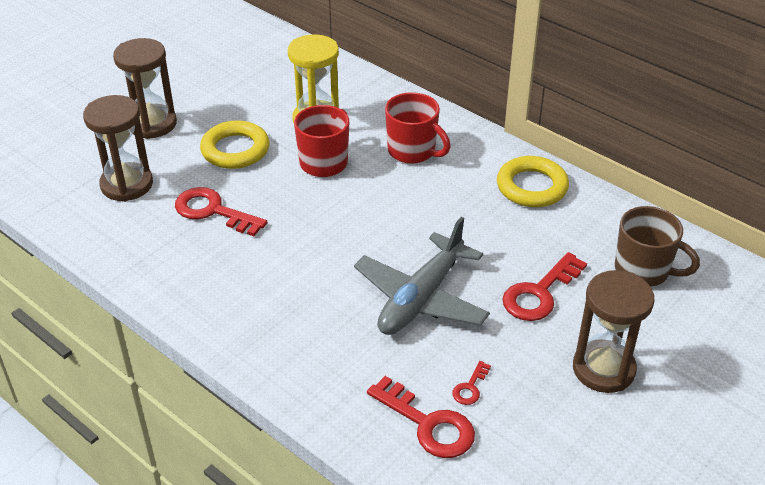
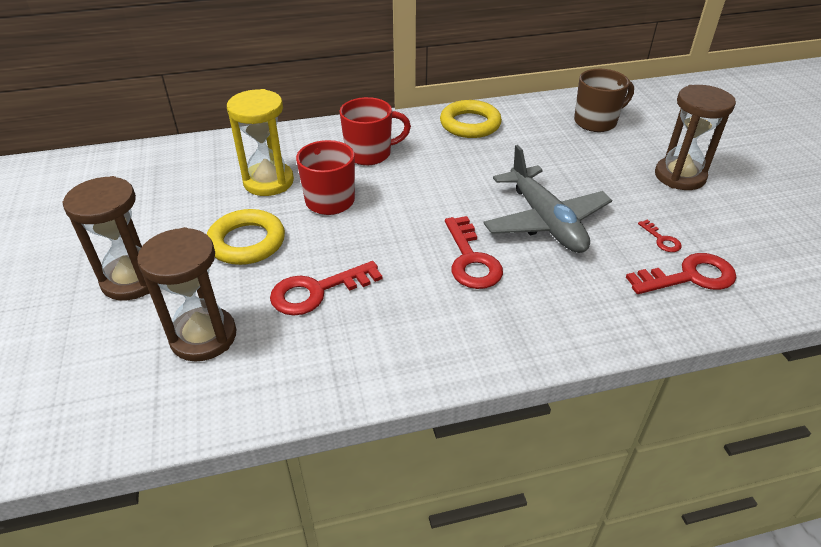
camera: 55 degrees left, 0 degrees up
red key [502,252,587,321] -> red key moved to [445,216,503,289]

